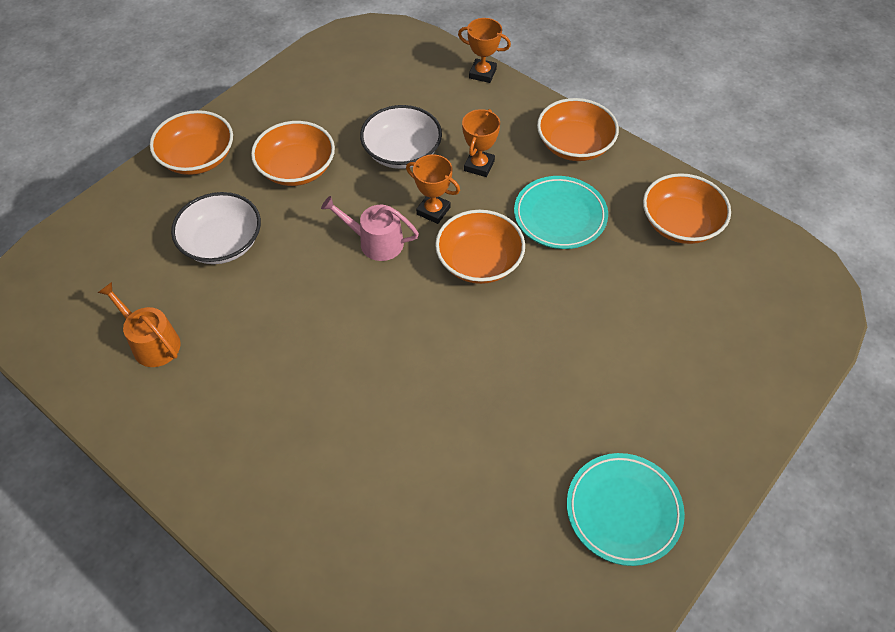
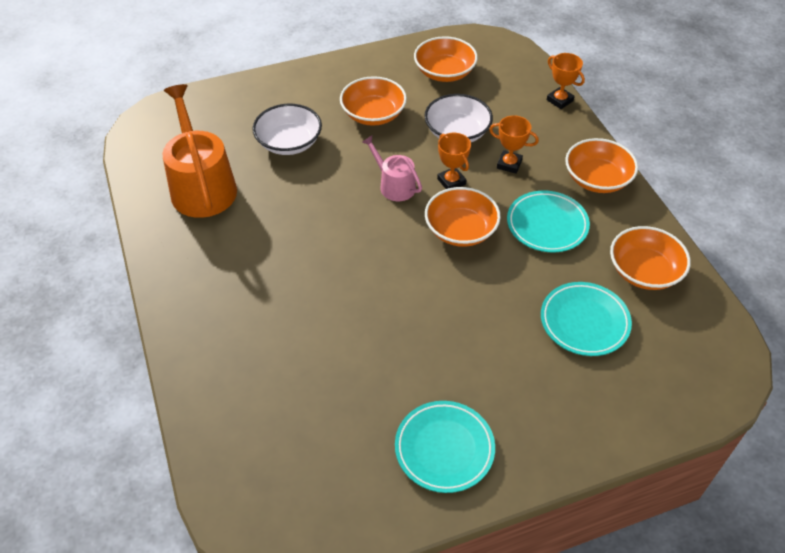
camera: 30 degrees right, 5 degrees down
orange watering can [98,282,181,367] -> orange watering can [162,84,237,218], size x1.84
orange bowl [150,110,233,175] -> orange bowl moved to [414,36,478,82]
orange trophy [462,109,500,177] -> orange trophy turned 60 degrees clockwise [489,116,539,174]
none -> turquoise plate [541,282,632,356]

